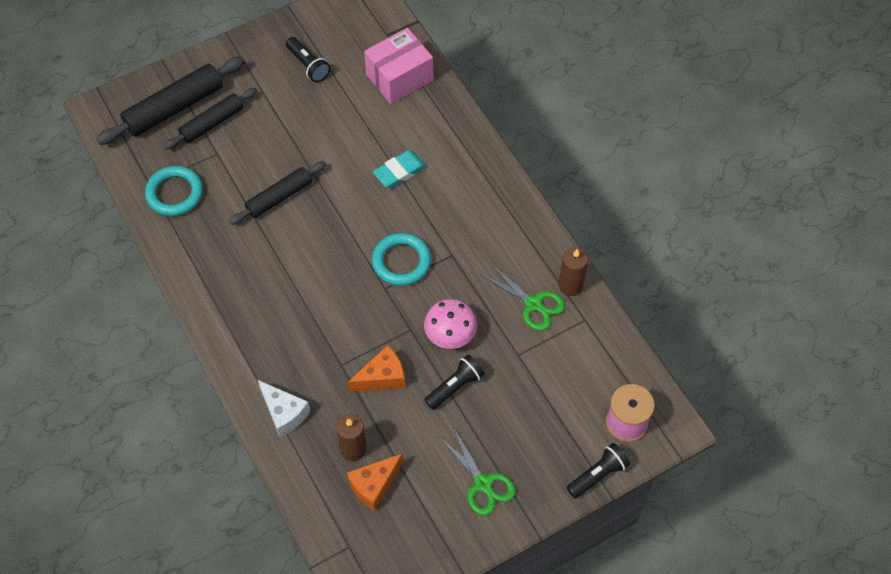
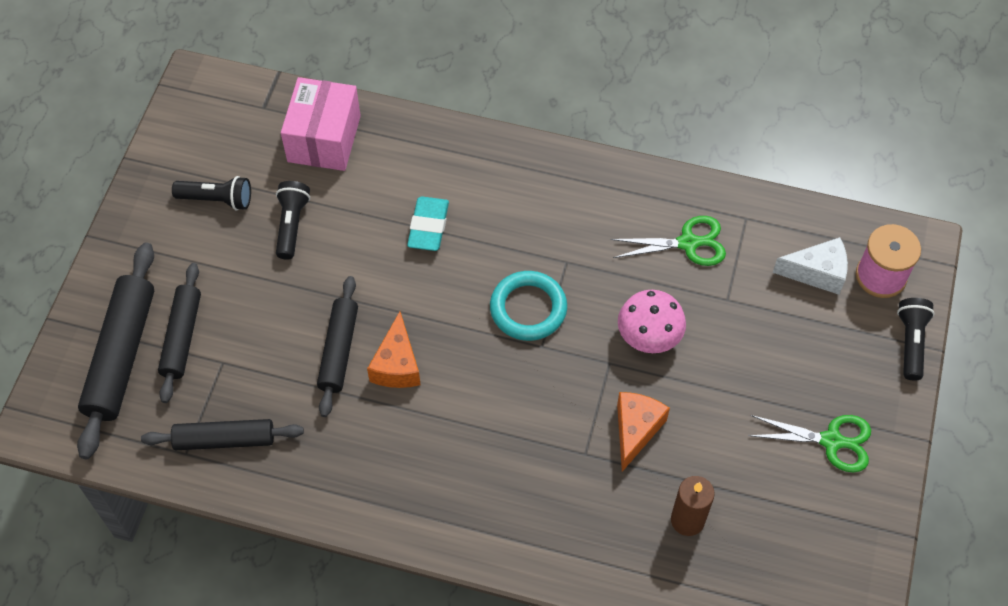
camera: 45 degrees left, 0 degrees up
turquoise ring [145,166,203,216] -> black rolling pin [141,419,304,450]
white cheese [258,380,310,437] -> white cheese moved to [773,237,848,295]
orange cheese [347,453,403,511] -> orange cheese moved to [367,311,421,388]
black flashlight [424,355,485,410] -> black flashlight moved to [276,181,310,260]
brown candle [559,248,588,296] -> none

